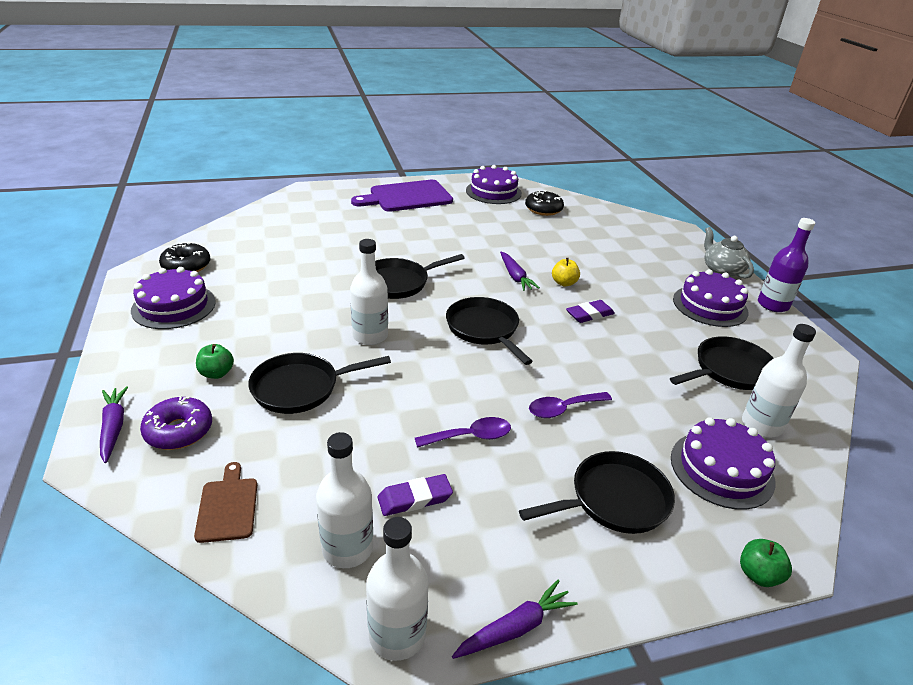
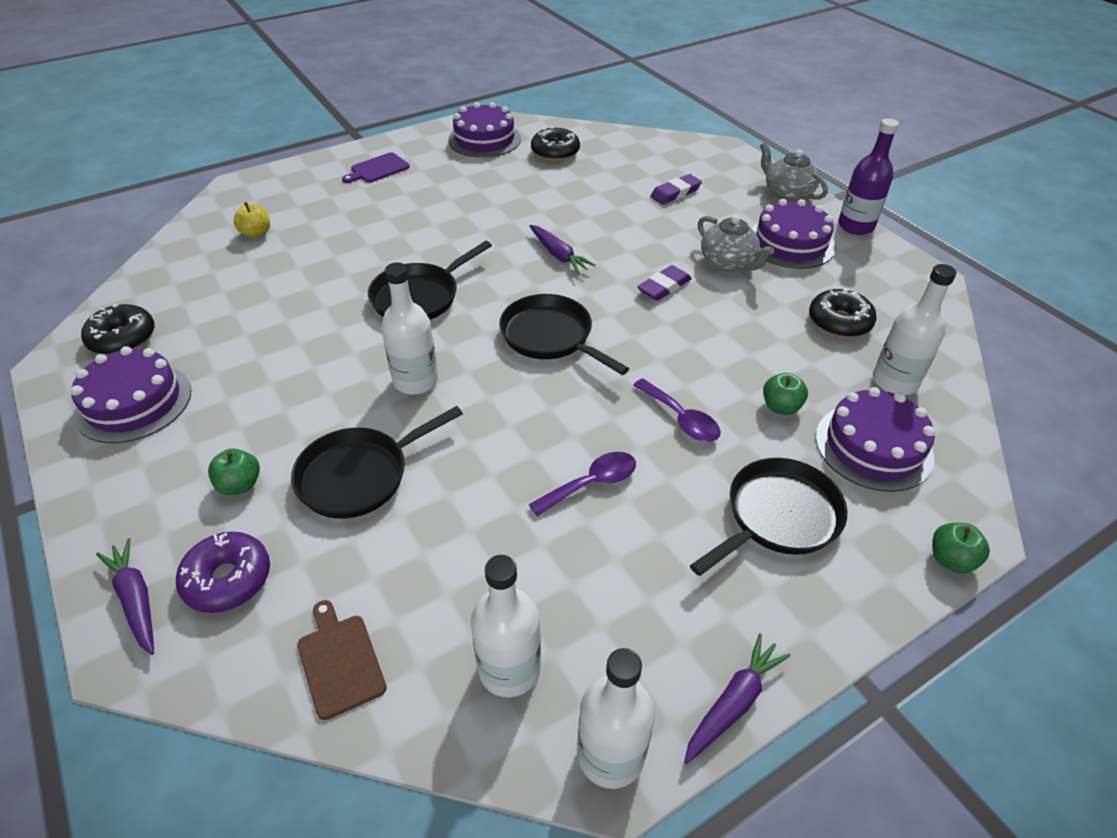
camera: 15 degrees left, 10 degrees up
purple cutting board [351,180,453,212] -> purple cutting board [342,152,410,183], size x0.51
purple eraser [378,474,453,516] -> purple eraser moved to [650,174,702,205]
purple spoon [529,392,612,418] -> purple spoon turned 90 degrees counterclockwise [633,378,721,442]
yellow apple [552,258,580,287] -> yellow apple moved to [234,202,270,238]
black pan [670,336,774,390] -> black donut [809,288,877,338]
none -> grey teapot [698,215,774,271]
none -> green apple [763,373,808,415]

